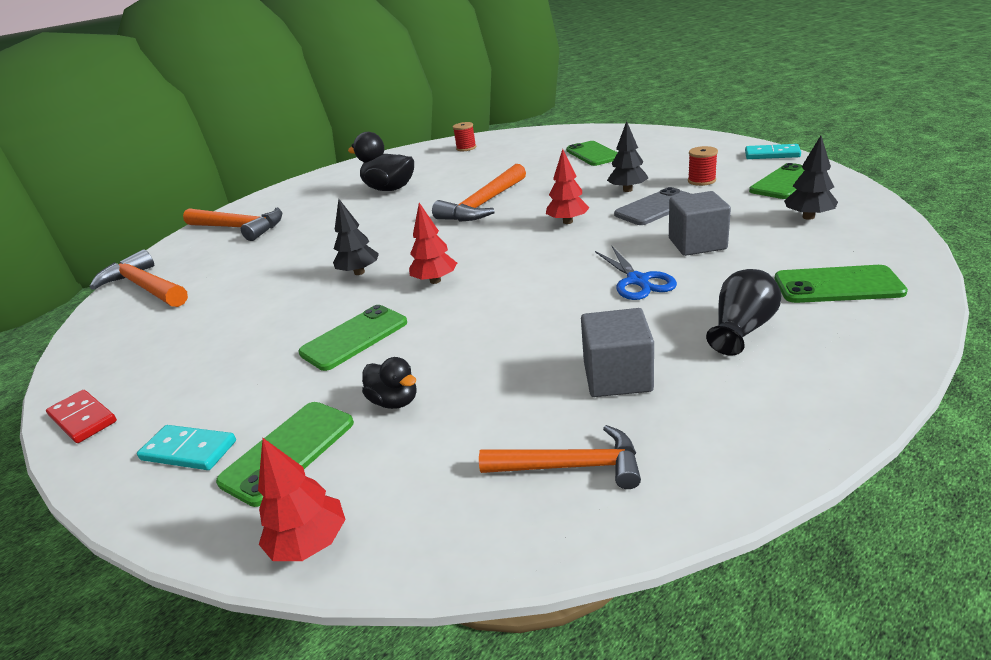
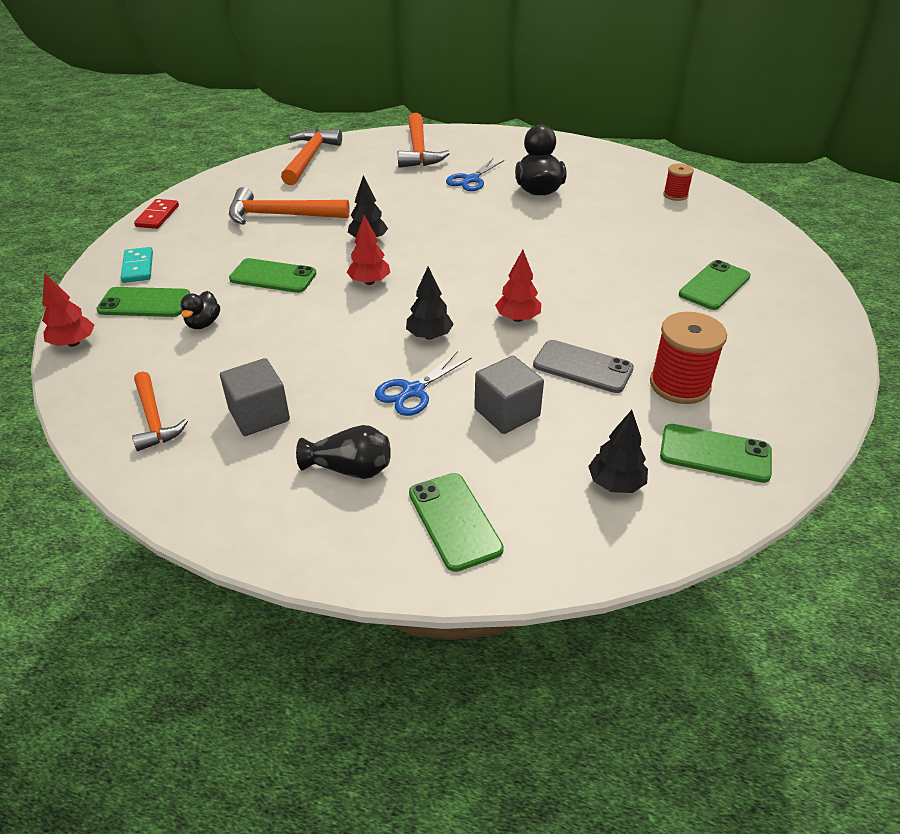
camera: 55 degrees right, 10 degrees up
orange hammer [432,164,526,222] -> orange hammer moved to [229,187,350,225]
black tree [607,121,648,192] -> black tree moved to [406,266,454,340]
red spool [688,146,718,186] -> red spool [650,312,727,404], size x1.76
turquoise domino [745,144,801,159] -> none
none -> blue scissors [446,159,504,191]

